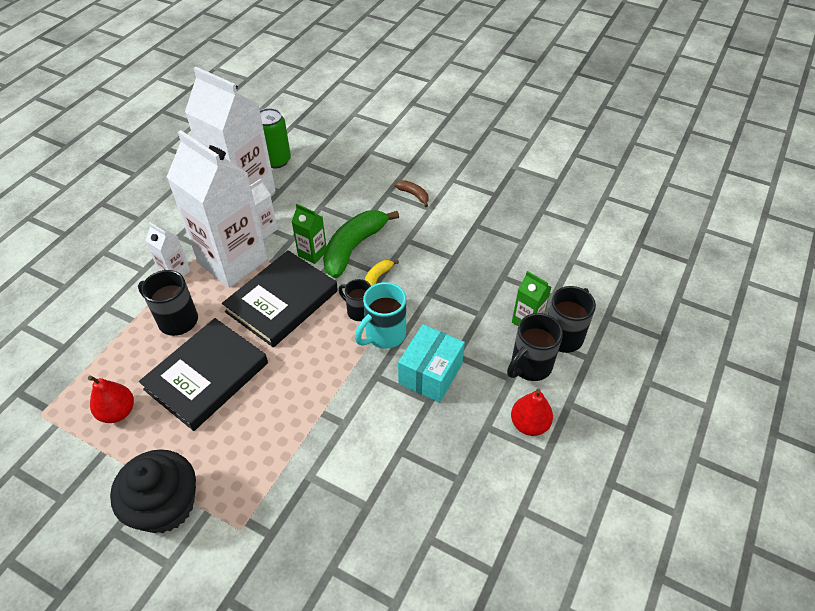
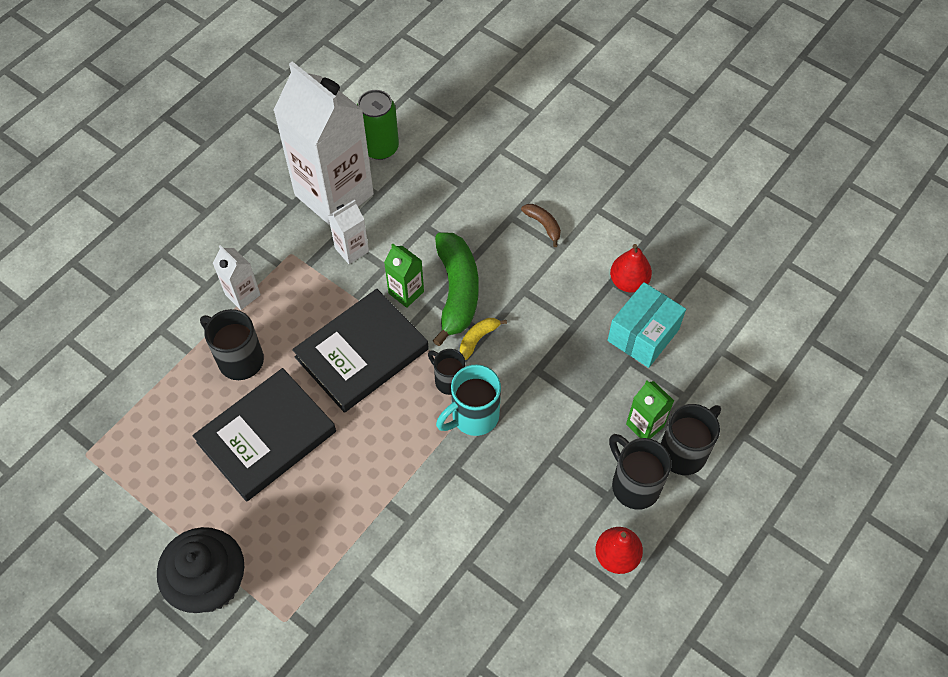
camera: 10 degrees right, 10 degrees up
red pear [88,376,134,423] -> red pear moved to [610,244,652,292]
white carton [167,130,268,288] -> none
green banana [323,210,399,278] -> green banana turned 135 degrees clockwise [433,232,479,346]
turquoise box [398,324,465,403] -> turquoise box moved to [607,282,686,368]
black mug [507,313,563,381] -> black mug turned 90 degrees clockwise [609,434,672,510]

